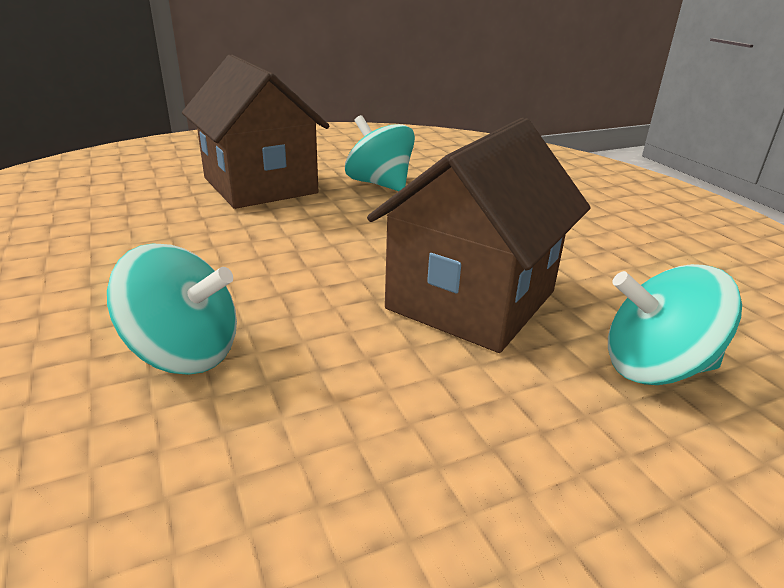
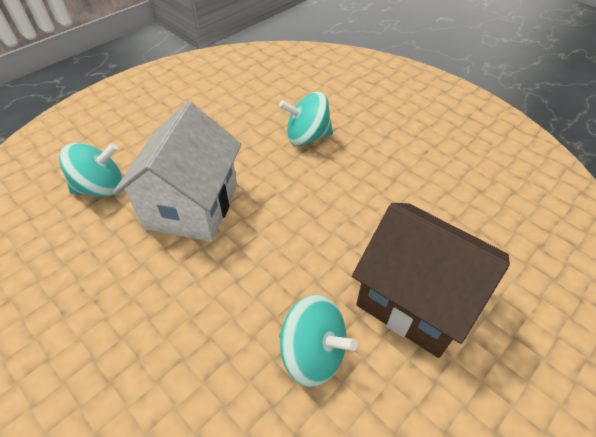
camera: 160 degrees right, 20 degrees up
brown house [367,118,591,353] -> white house [113,102,242,242]

